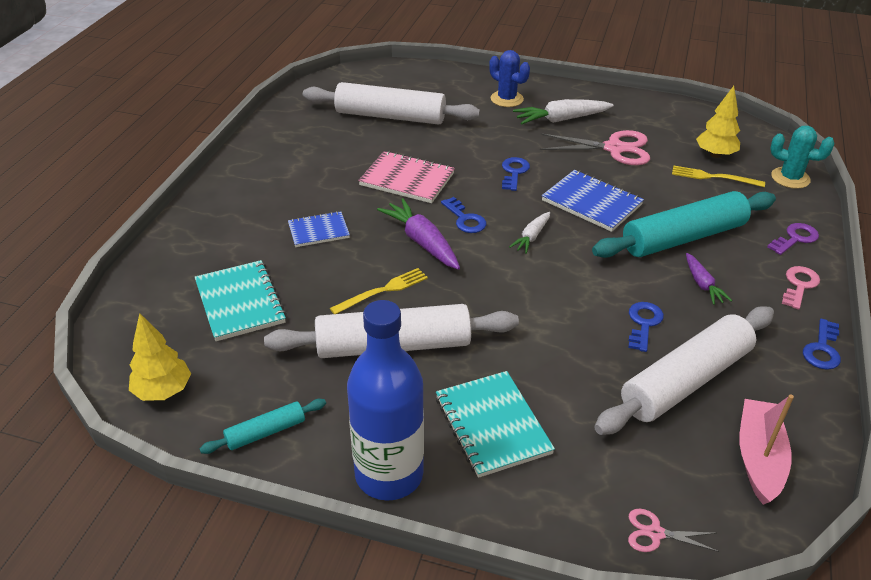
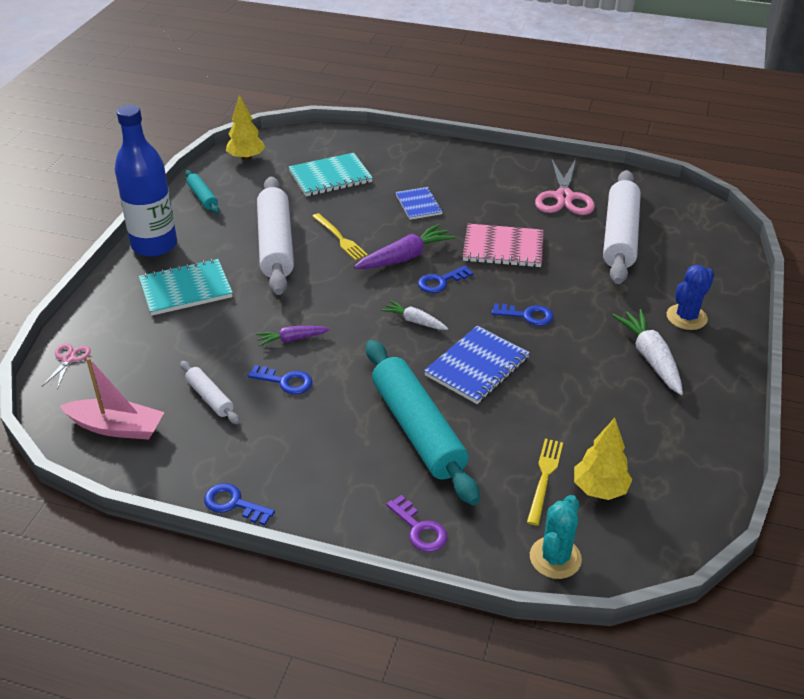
camera: 90 degrees right, 0 degrees up
pink notebook [358,151,455,203] -> pink notebook turned 75 degrees clockwise [463,224,544,267]
pink scissors [540,130,650,165] -> pink scissors moved to [535,158,595,215]
white rolling pin [594,306,774,435] -> white rolling pin [180,361,240,424], size x0.47
purple carrot [686,253,732,305] -> purple carrot moved to [256,326,330,346]
pink key [782,266,820,310] -> none

